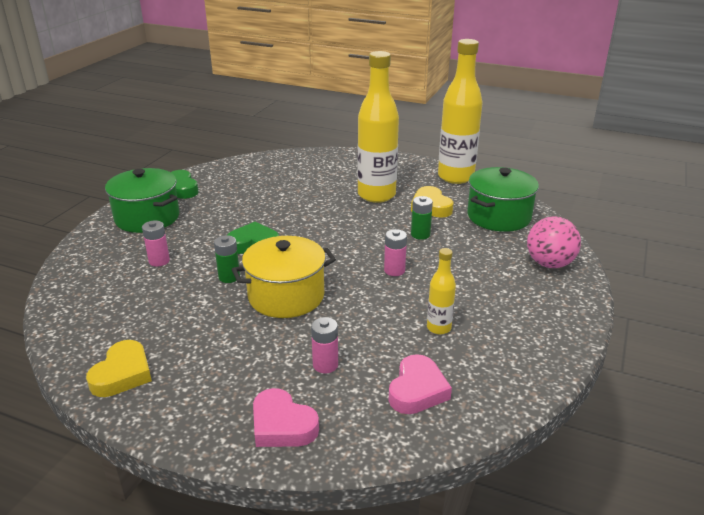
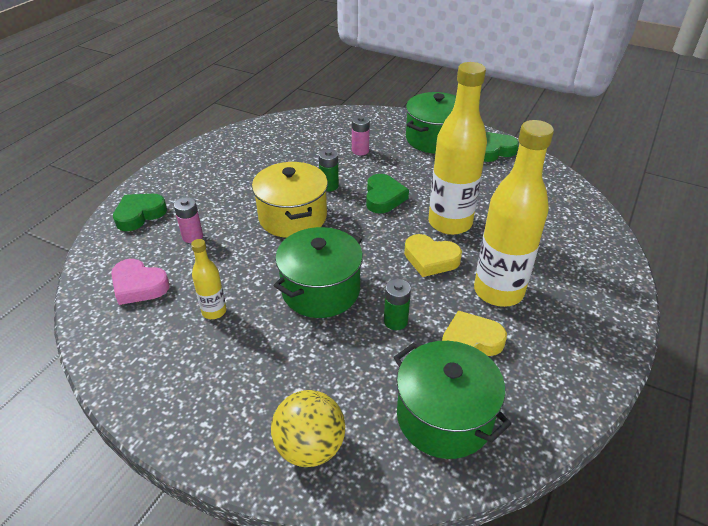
camera: 95 degrees right, 10 degrees up
yellow heart [86,340,152,397] -> yellow heart moved to [404,234,462,277]
pink heart [253,388,319,447] -> green heart [113,194,167,231]
pink battery [384,229,407,276] -> green pot [274,227,363,318]
yellow bottle [438,39,483,184] -> yellow bottle moved to [428,62,487,235]
pink ball [527,216,581,268] -> yellow ball [271,390,345,467]

